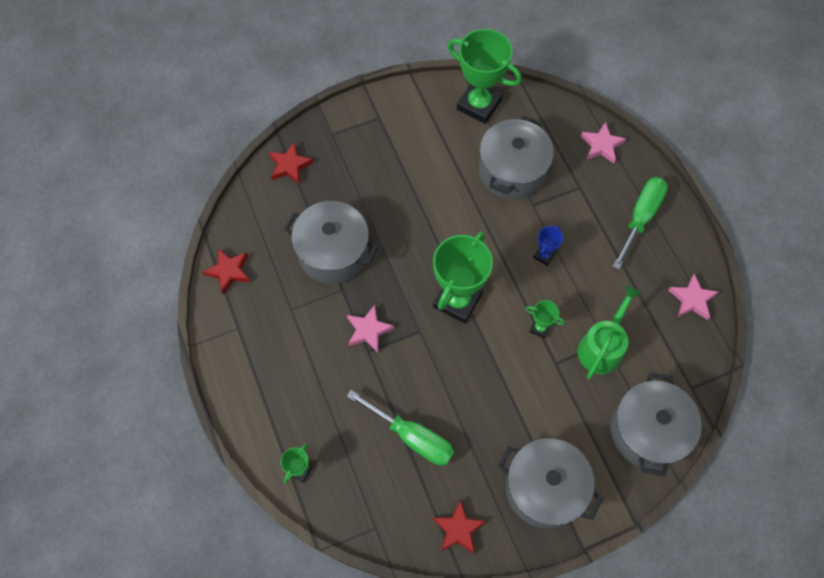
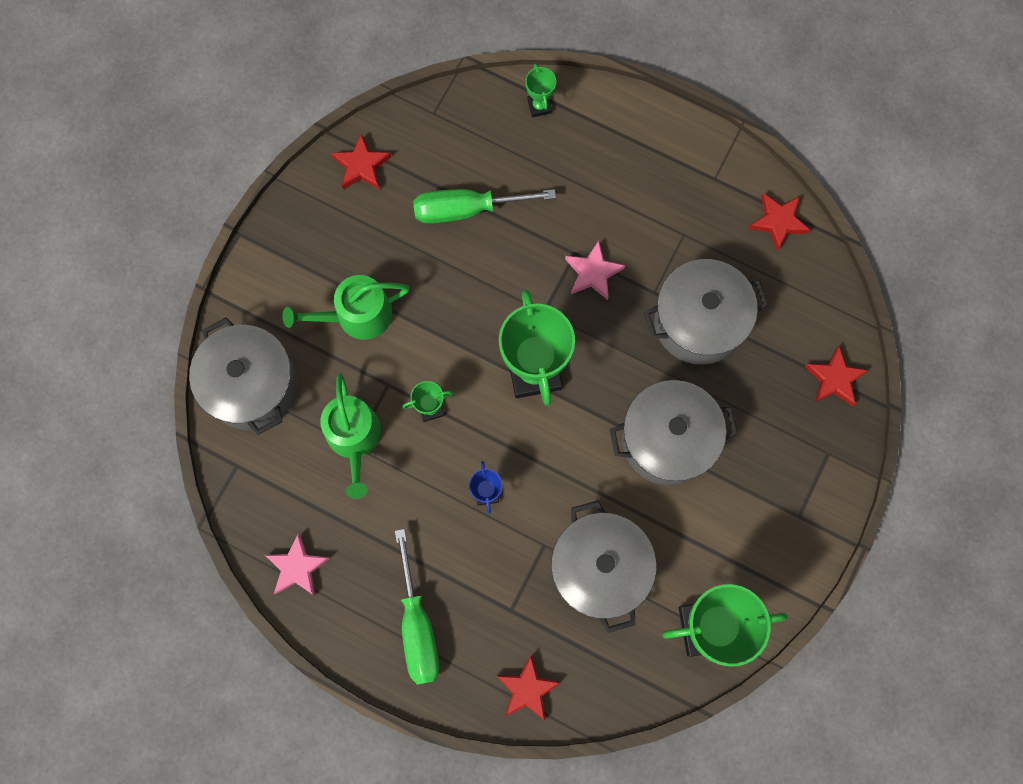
camera: 140 degrees right, 10 degrees up
grey pot [498,438,603,529] -> grey pot moved to [610,380,738,485]
pink star [581,122,626,163] -> red star [496,655,561,720]
none -> green watering can [282,275,409,340]

